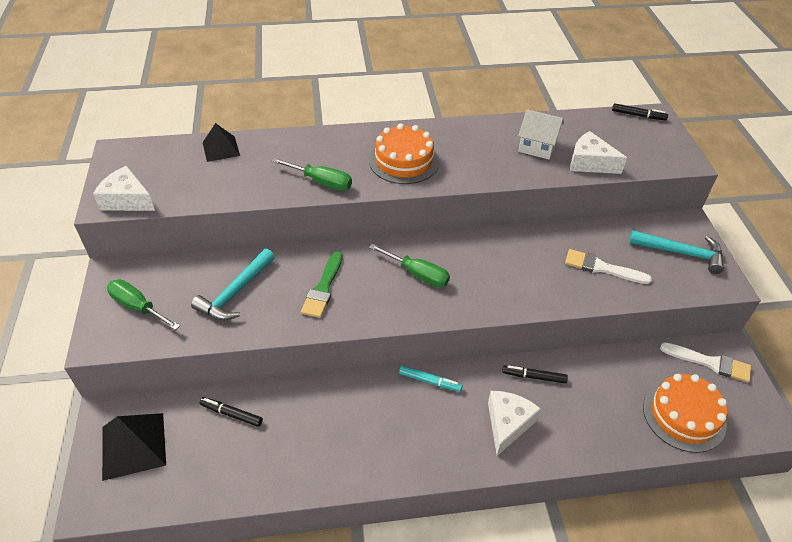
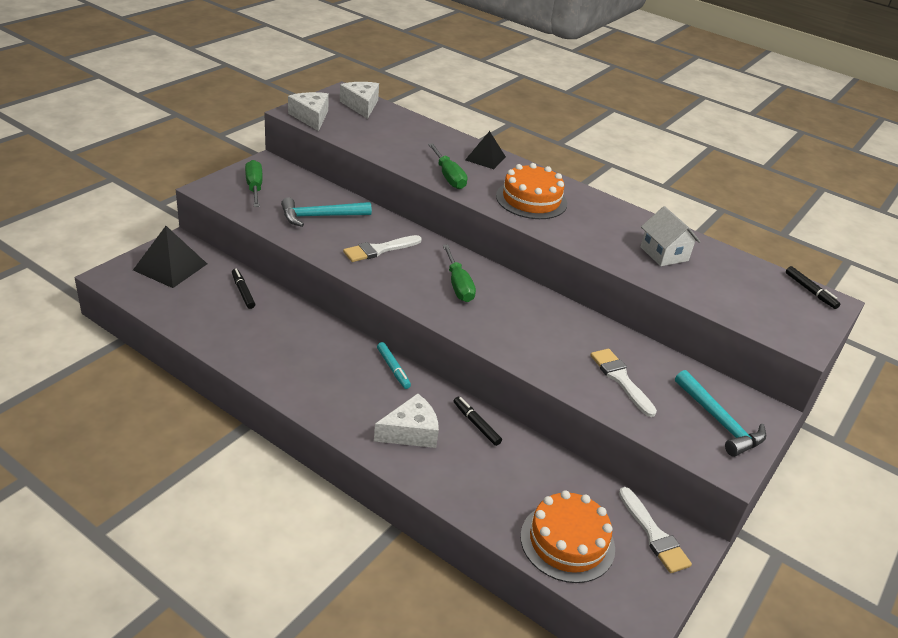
camera: 40 degrees right, 10 degrees down
black pyramid [203,123,240,162] -> black pyramid moved to [465,131,506,169]
green brush [301,251,342,318] -> white brush [343,235,422,262]
white cheese [570,131,627,174] -> white cheese moved to [340,82,379,119]

